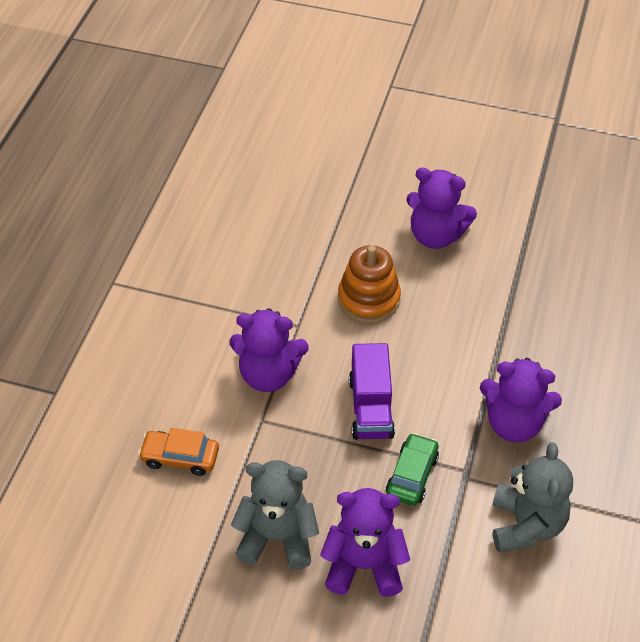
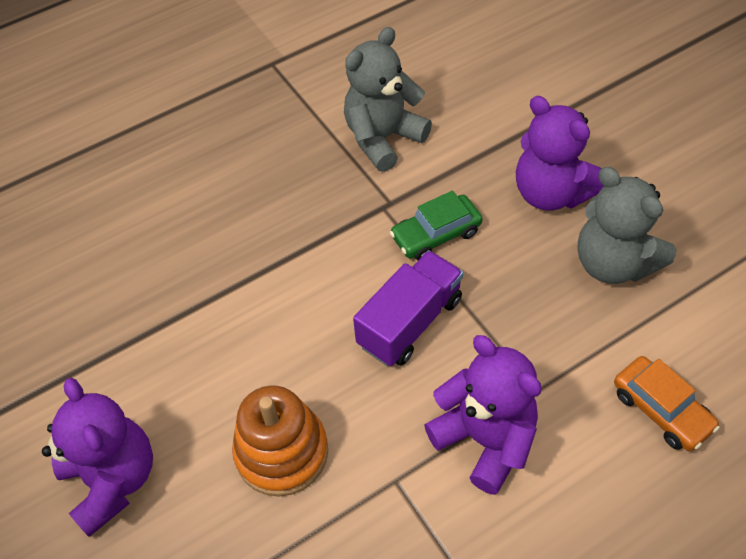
camera: 135 degrees left, 5 degrees up
purple teddy bear [480,358,562,442] -> none

